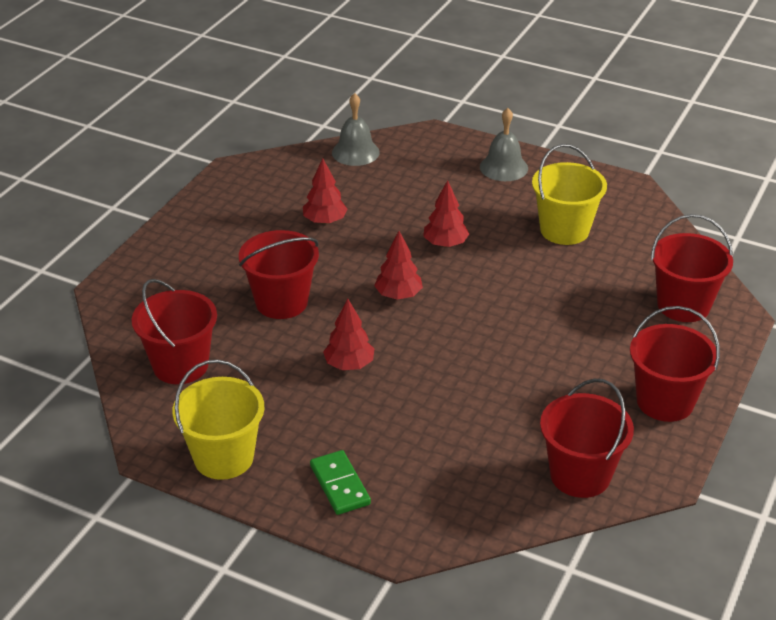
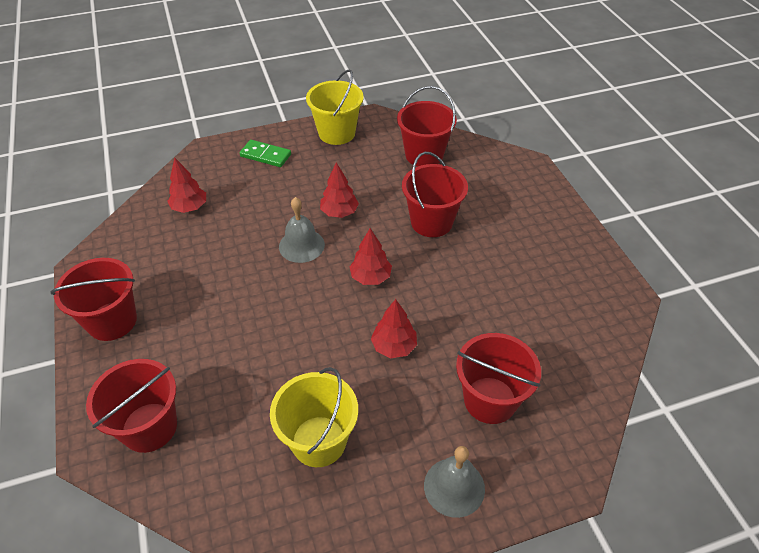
camera: 135 degrees right, 10 degrees up
red tree [303,158,348,225] -> red tree moved to [167,158,206,213]
grey bell [332,93,380,166] -> grey bell moved to [279,197,325,263]
red bucket [540,379,634,498] -> red bucket moved to [456,333,541,424]

